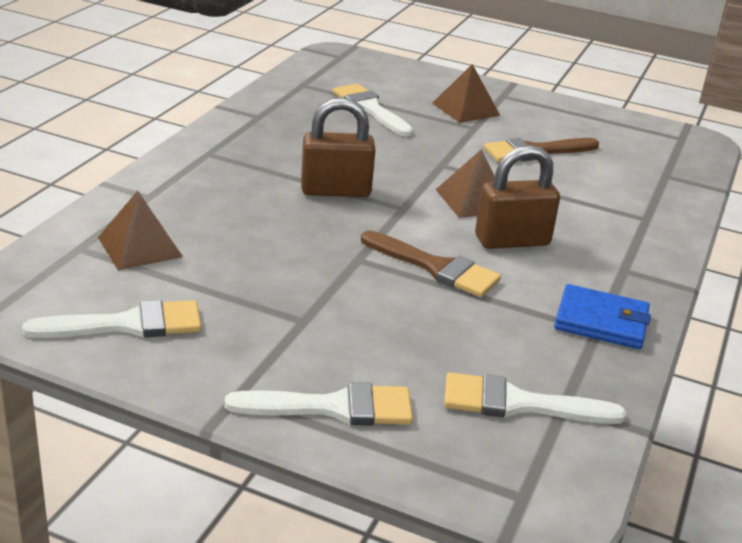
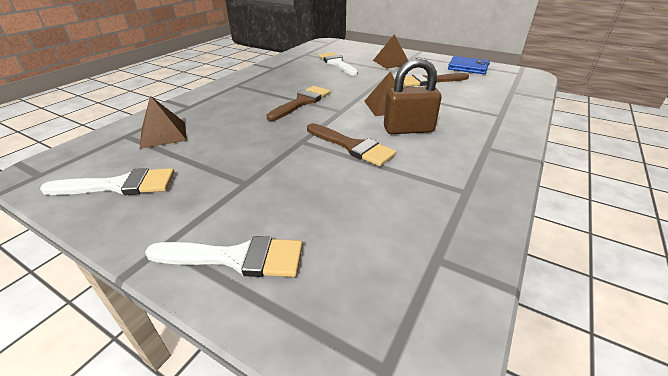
camera: 10 degrees right, 5 degrees up
brown padlock [301,97,376,197] -> brown brush [266,86,330,121]
white brush [444,372,627,424] -> none
blue wallet [554,284,651,349] -> blue wallet moved to [448,56,490,74]

